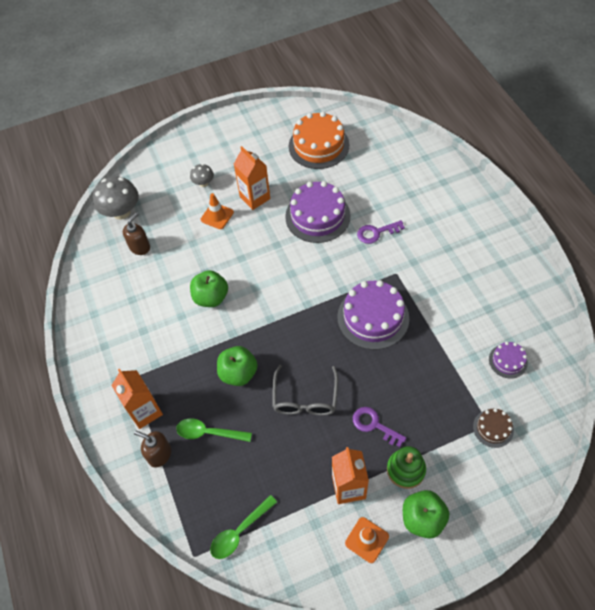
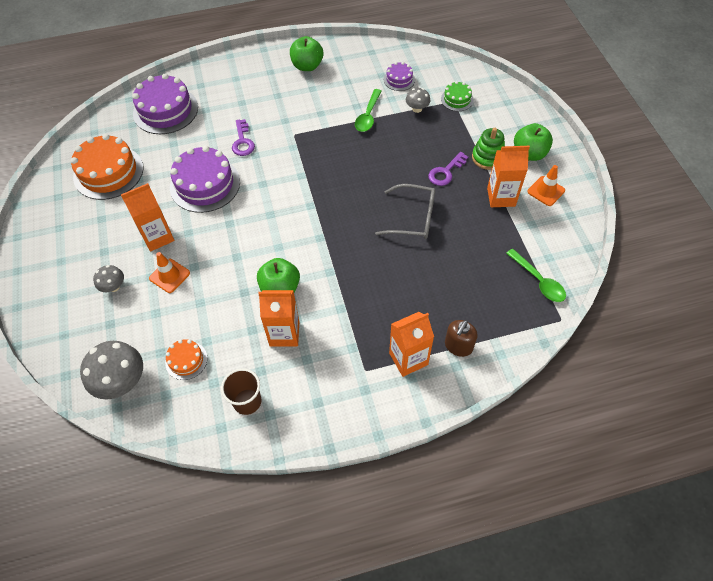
camera: 85 degrees left, 0 degrees up
brown soap dispenser [123,212,150,255] -> orange cake [165,339,207,380]
green spoon [176,418,252,442] -> green spoon moved to [355,89,381,132]
green apple [217,346,258,386] -> green apple moved to [290,36,323,71]
purple cake [337,280,409,350] -> purple cake moved to [132,74,198,134]
brown cake [473,408,514,448] -> green cake [441,81,474,111]
none -> brown cup [221,368,262,415]
none -> orange carton [258,290,299,347]
none -> grey mushroom [406,88,430,113]

